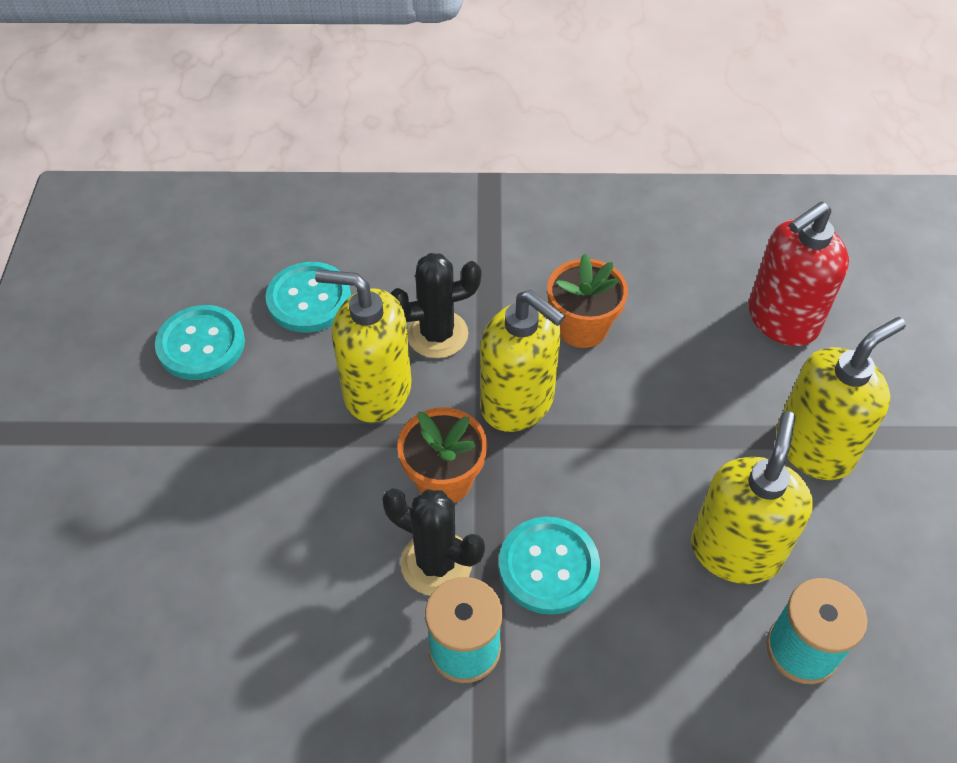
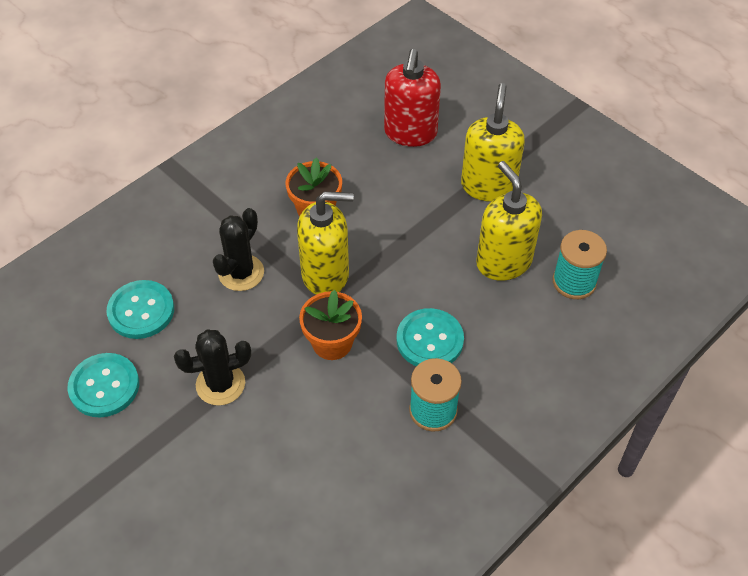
camera: 45 degrees left, 0 degrees up
yellow soap dispenser [315,270,411,423] -> none
black cactus [382,488,485,595] -> black cactus moved to [174,330,251,406]

